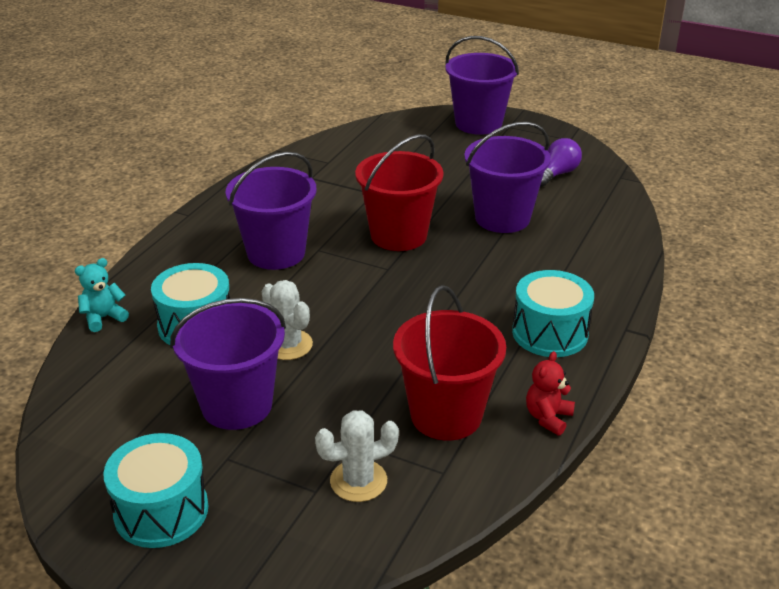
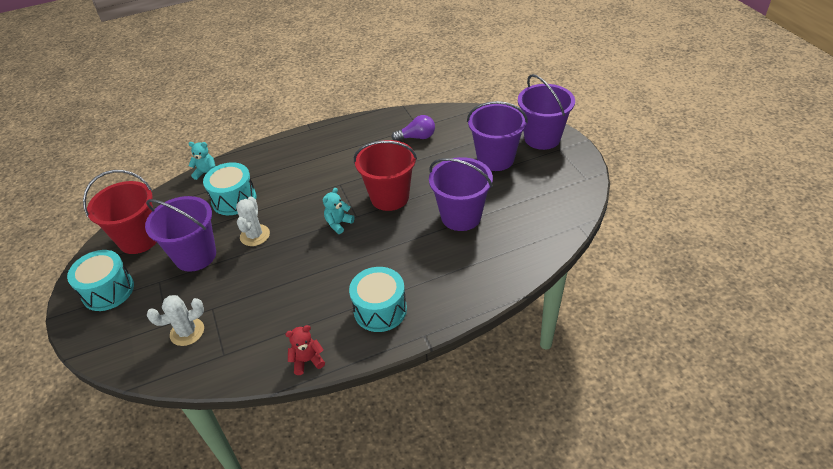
camera: 45 degrees right, 10 degrees up
purple bucket [226,152,317,270] -> purple bucket moved to [467,101,528,171]
white cactus [315,410,399,502] -> white cactus turned 45 degrees counterclockwise [147,295,204,346]
red bucket [393,285,506,441] -> red bucket moved to [83,170,157,254]
purple light bulb [540,138,582,187] -> purple light bulb moved to [391,115,435,141]
none -> turquoise teddy bear [323,188,355,234]

